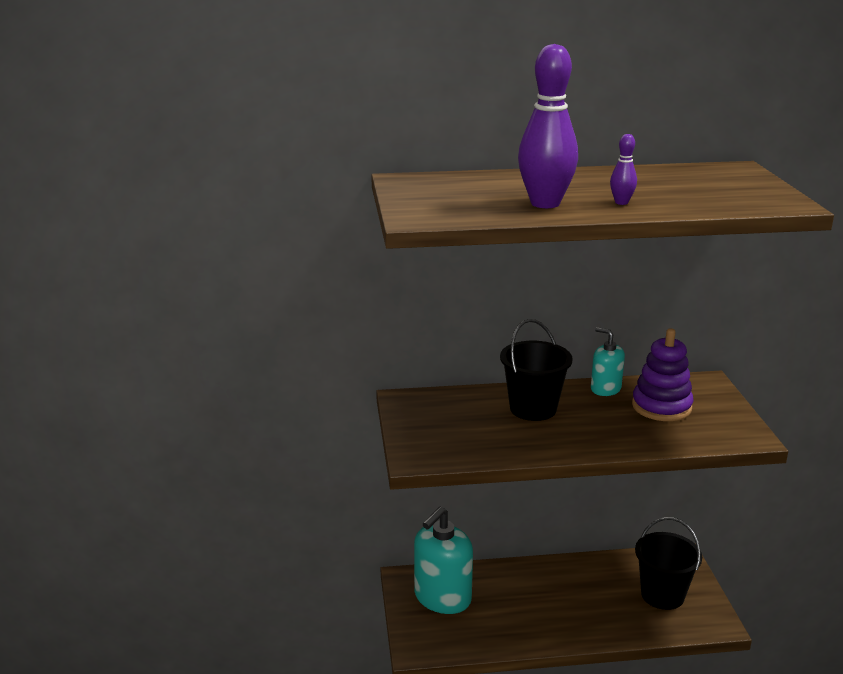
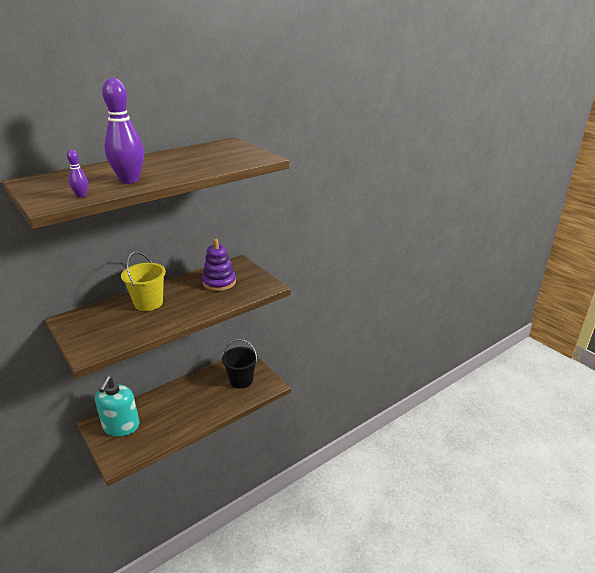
camera: 30 degrees left, 5 degrees up
black bucket [500,319,573,421] -> yellow bucket [121,251,166,311]
turquoise soap dispenser [591,327,625,396] -> none
purple bowling pin [610,134,637,205] -> purple bowling pin moved to [67,150,88,198]

